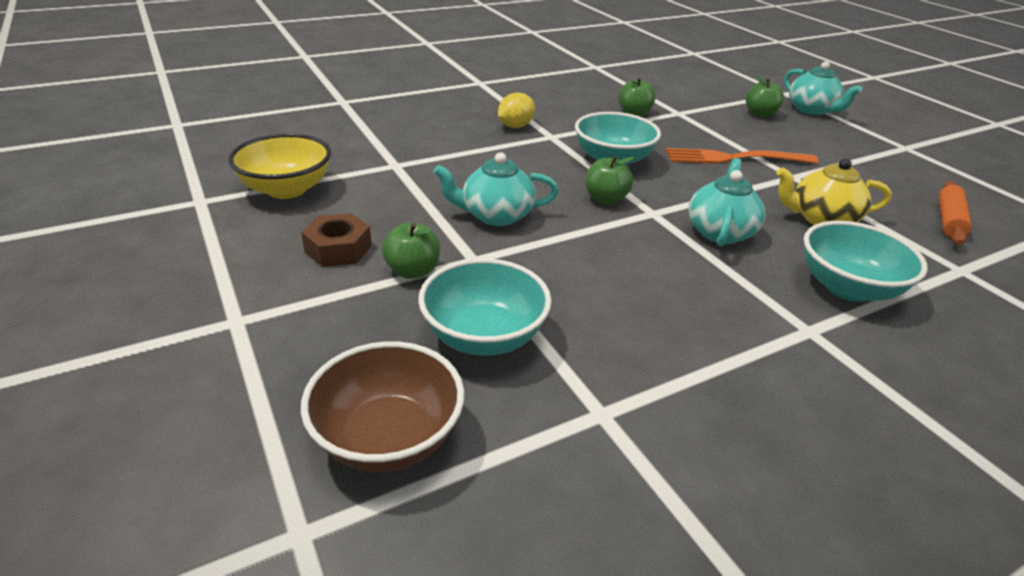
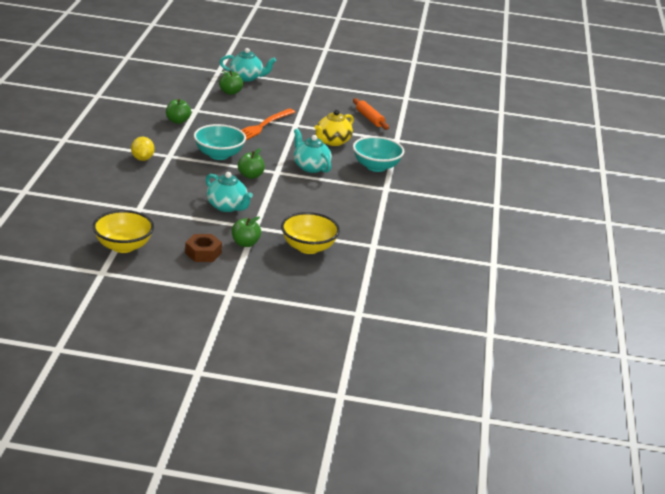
camera: 55 degrees left, 5 degrees down
brown bowl [301,341,464,472] -> none
turquoise bowl [418,259,552,356] -> yellow bowl [281,212,340,254]
turquoise teapot [434,152,559,226] -> turquoise teapot turned 75 degrees counterclockwise [206,172,253,212]

